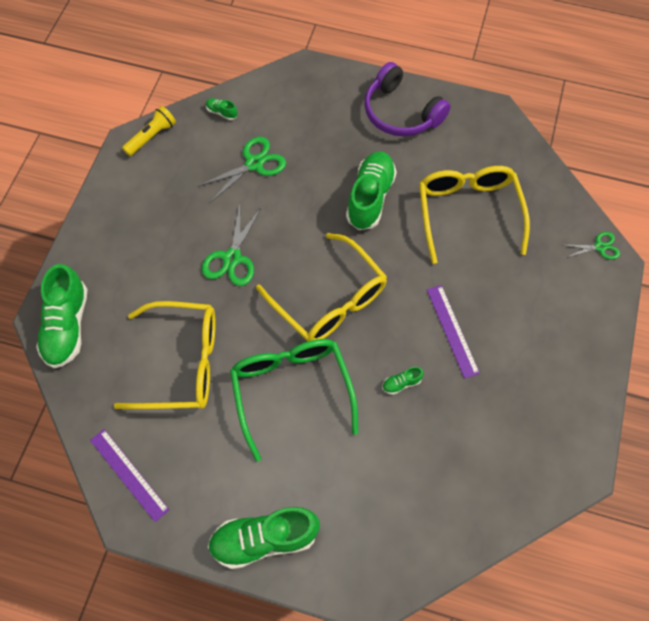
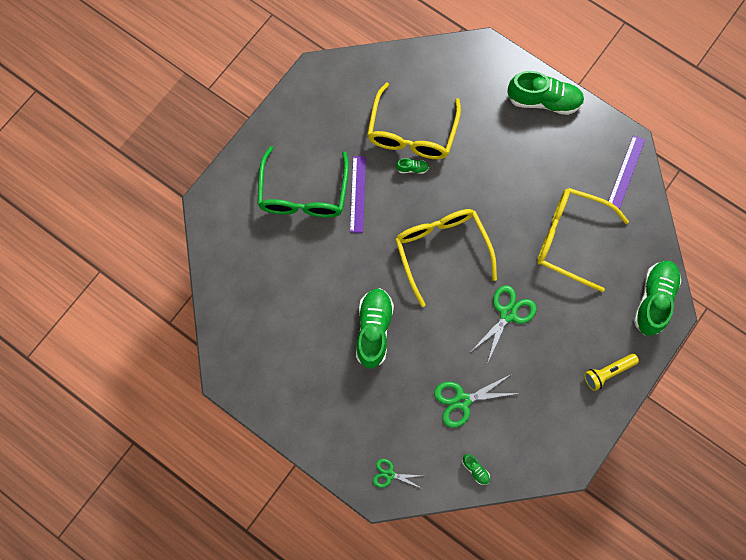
camera: 160 degrees left, 10 degrees up
purple ruler [90,429,169,522] -> purple ruler turned 45 degrees clockwise [609,135,645,209]
yellow flashlight [122,106,176,156] -> yellow flashlight moved to [584,354,639,391]
green glasses [230,339,358,462] -> green glasses moved to [257,146,349,218]
green shoe [346,151,397,230] -> green shoe turned 150 degrees clockwise [356,288,394,369]
purple headphones [364,62,451,136] -> none
yellow glasses [419,166,530,264] -> yellow glasses moved to [367,82,461,159]
green scissors [564,232,620,260] -> green scissors moved to [373,459,422,488]

